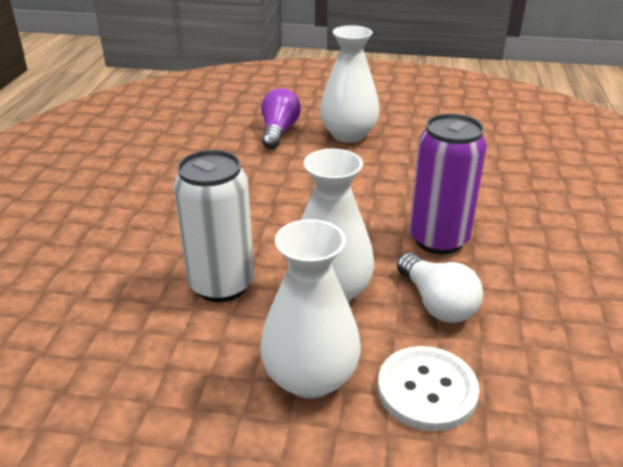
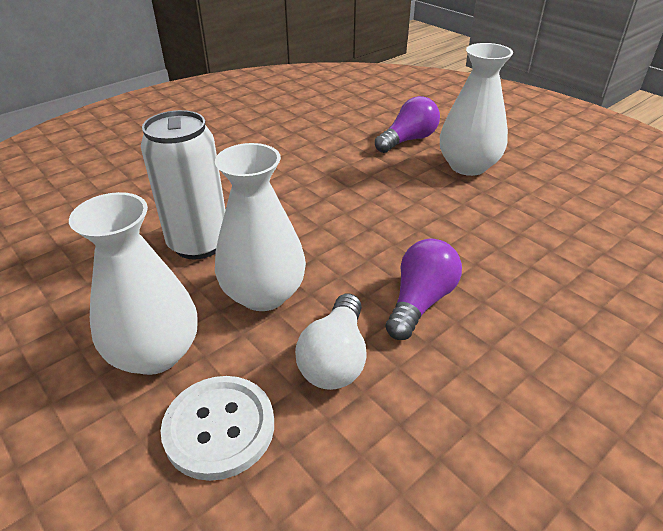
camera: 40 degrees right, 5 degrees up
purple can [410,114,487,255] -> purple light bulb [386,238,462,340]

